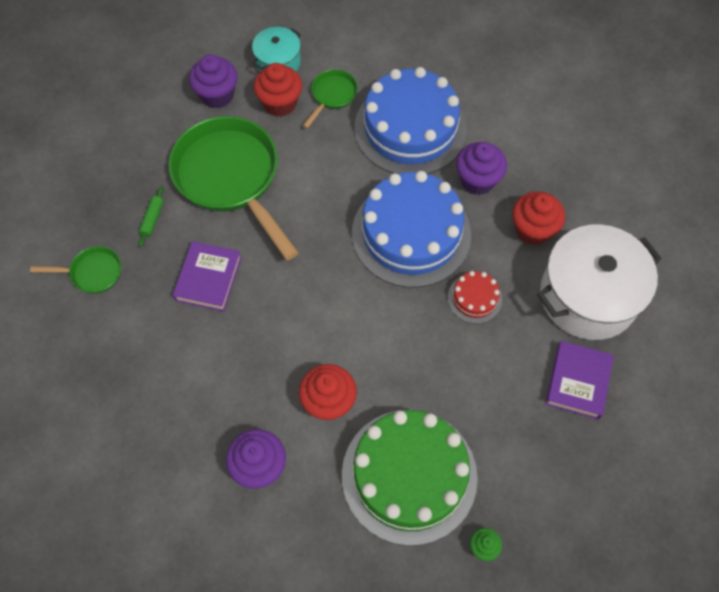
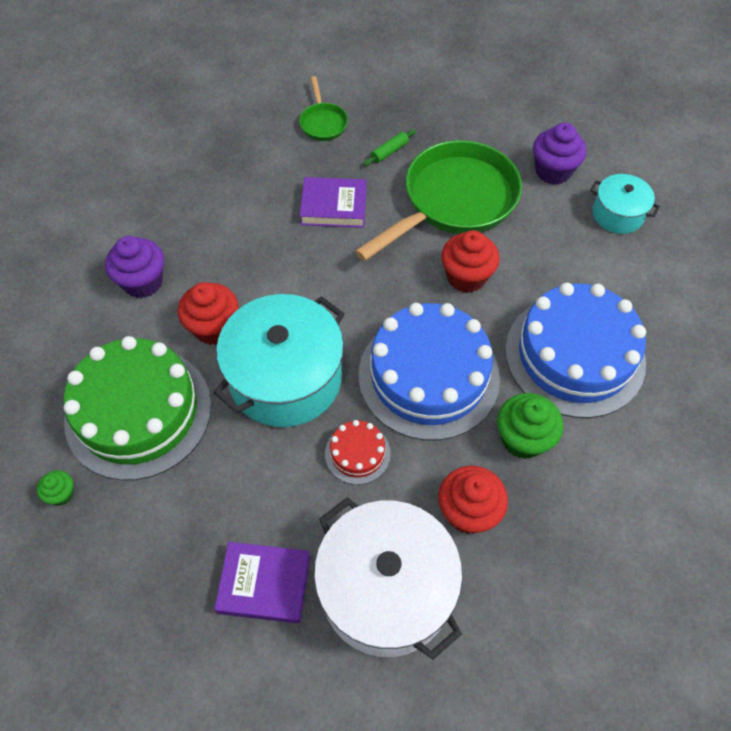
camera: 80 degrees right, 5 degrees down
green rolling pin [138,187,164,247] -> green rolling pin turned 45 degrees counterclockwise [363,129,416,166]
red cupcake [254,63,302,117] -> red cupcake moved to [441,230,500,293]
green pan [303,69,358,128] -> none
purple cupcake [456,142,507,195] -> green cupcake [497,393,563,459]
none -> turquoise pot [214,294,345,427]

